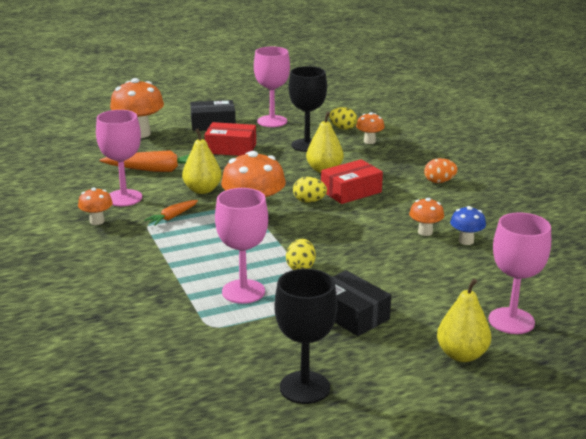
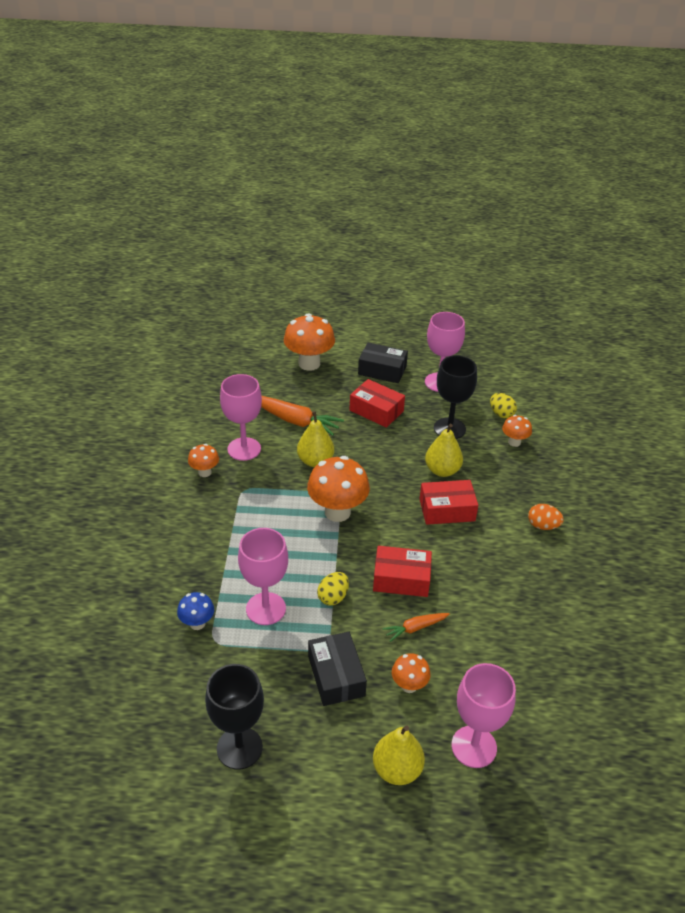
camera: 25 degrees right, 15 degrees up
orange carrot [144,200,198,226] -> orange carrot moved to [383,613,450,642]
yellow egg [293,177,327,203] -> none
orange mushroom [409,198,444,236] -> orange mushroom moved to [392,653,430,693]
blue mushroom [450,206,486,245] -> blue mushroom moved to [177,592,214,630]
none -> red box [373,546,432,597]

